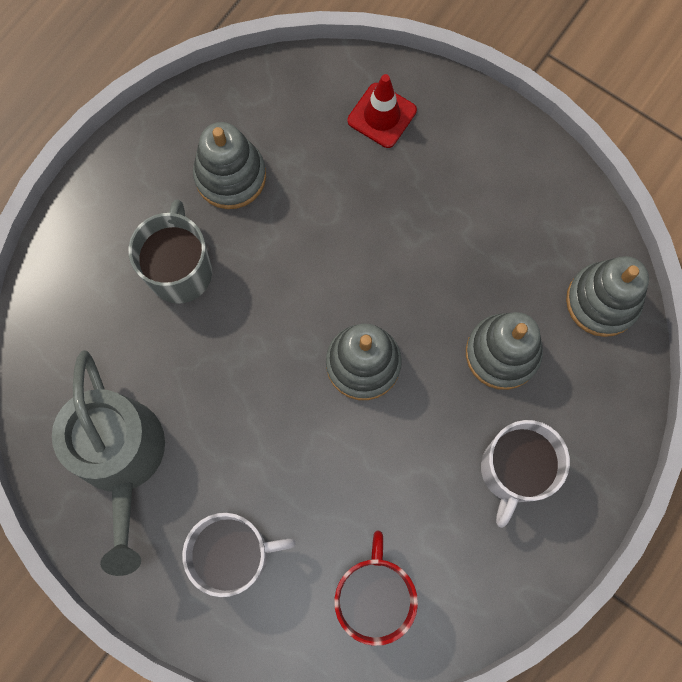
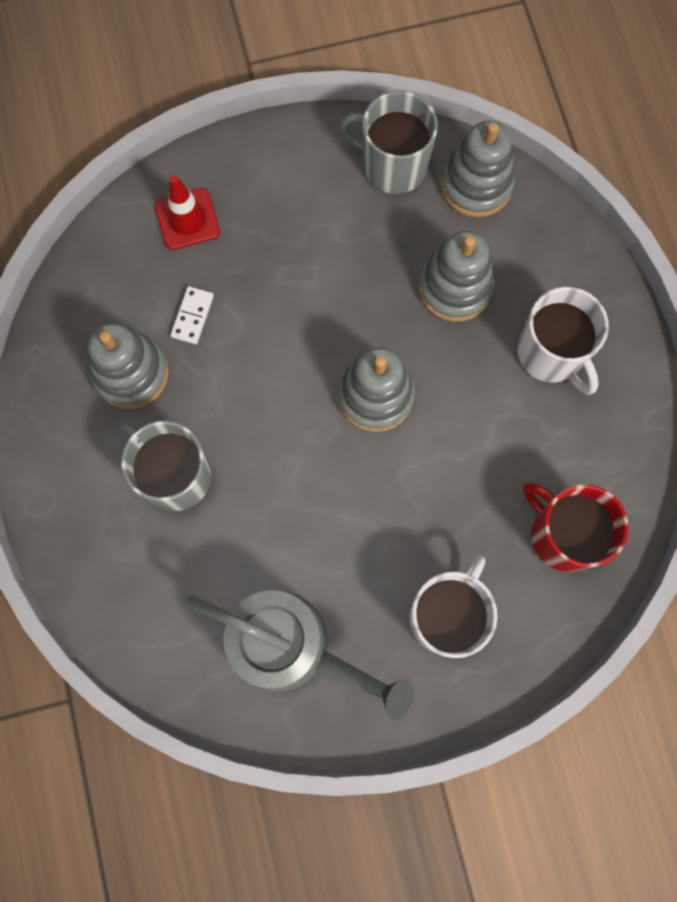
camera: 50 degrees left, 0 degrees up
none -> white domino [170,286,214,345]
none -> grey mug [340,91,438,194]

